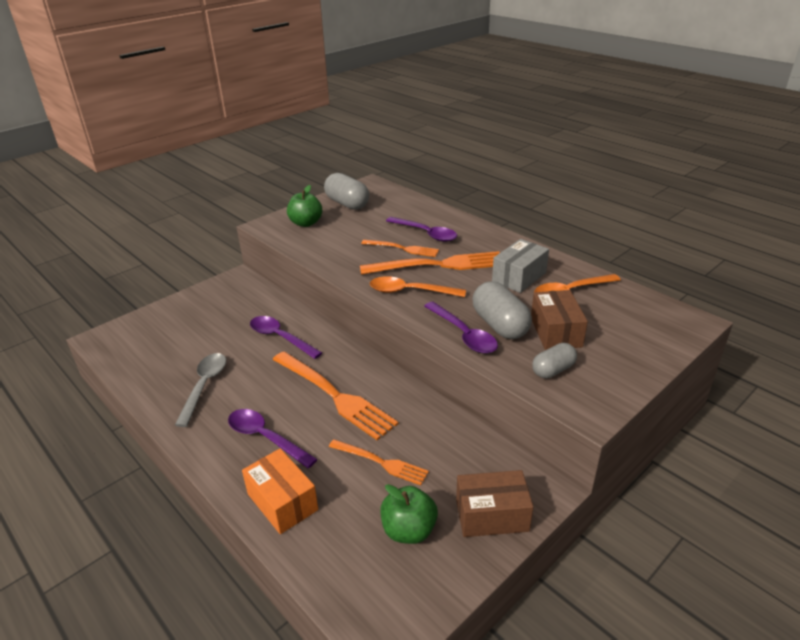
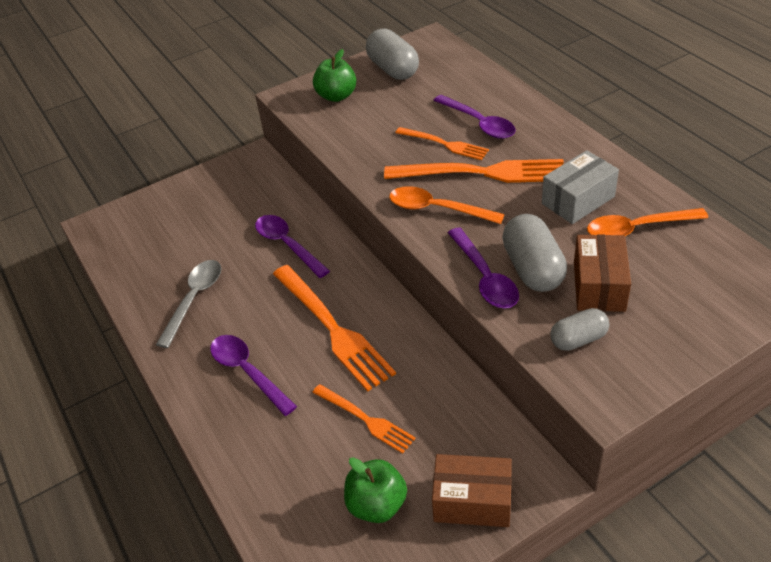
camera: 15 degrees right, 10 degrees up
orange box [242,448,318,534] -> none

